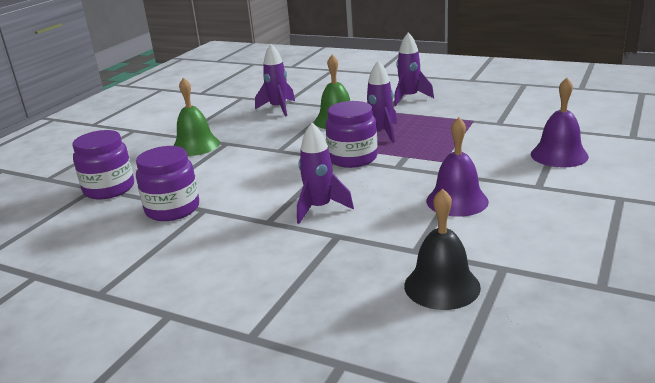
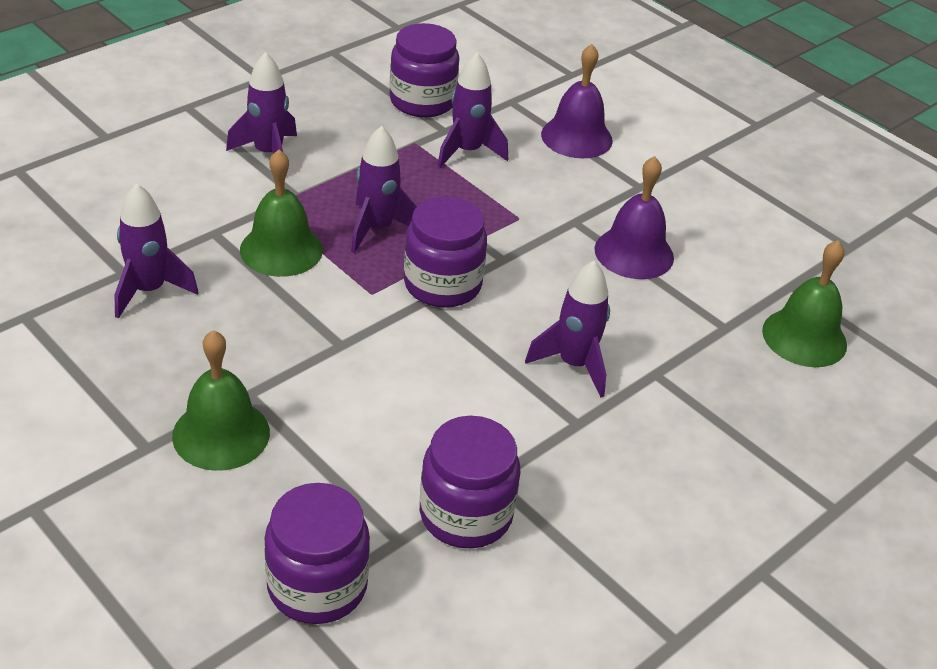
camera: 75 degrees left, 15 degrees up
black bell [404,188,481,310] -> green bell [762,240,847,367]
none -> purple jar [390,23,459,118]
none -> purple rocket [437,53,508,168]

